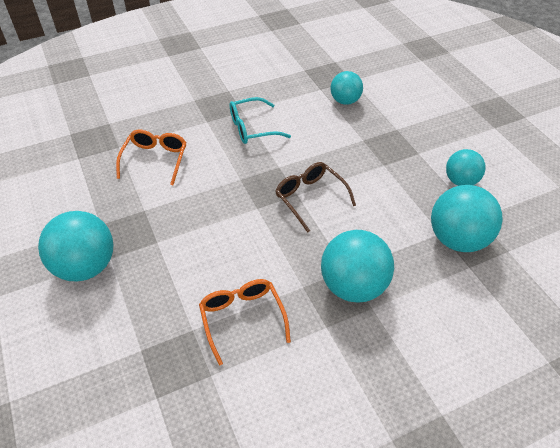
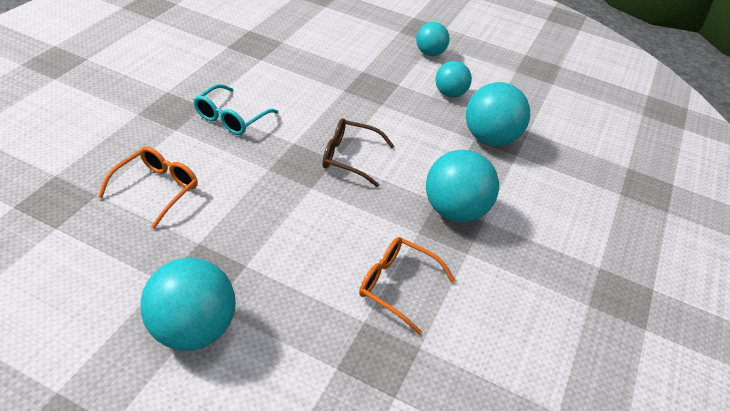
camera: 45 degrees left, 5 degrees down
orange glasses [116,130,186,185] -> orange glasses turned 60 degrees clockwise [98,147,198,228]
turquoise ball [330,71,363,105] -> turquoise ball moved to [416,22,450,56]

